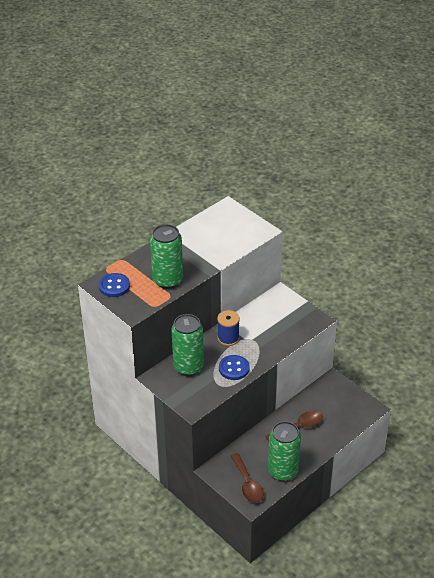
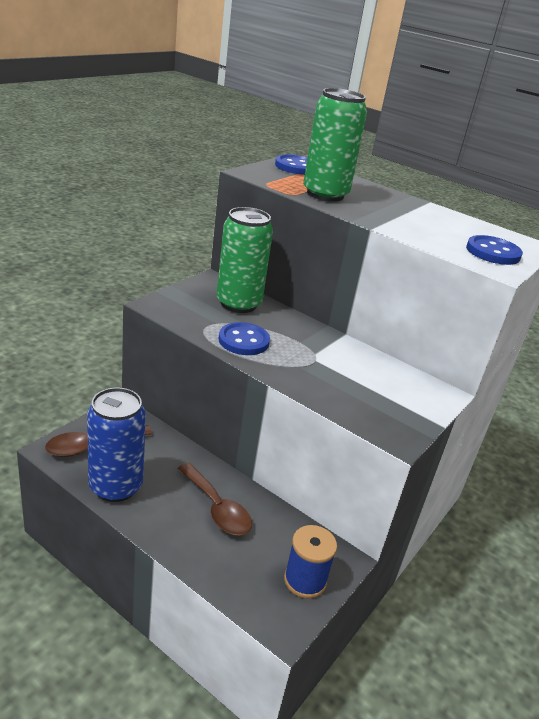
camera: 75 degrees right, 10 degrees down
blue spool [217,310,240,346] -> blue spool moved to [284,525,337,599]
green can [268,421,301,481] -> blue can [87,387,146,502]
none -> blue button [466,235,523,265]

